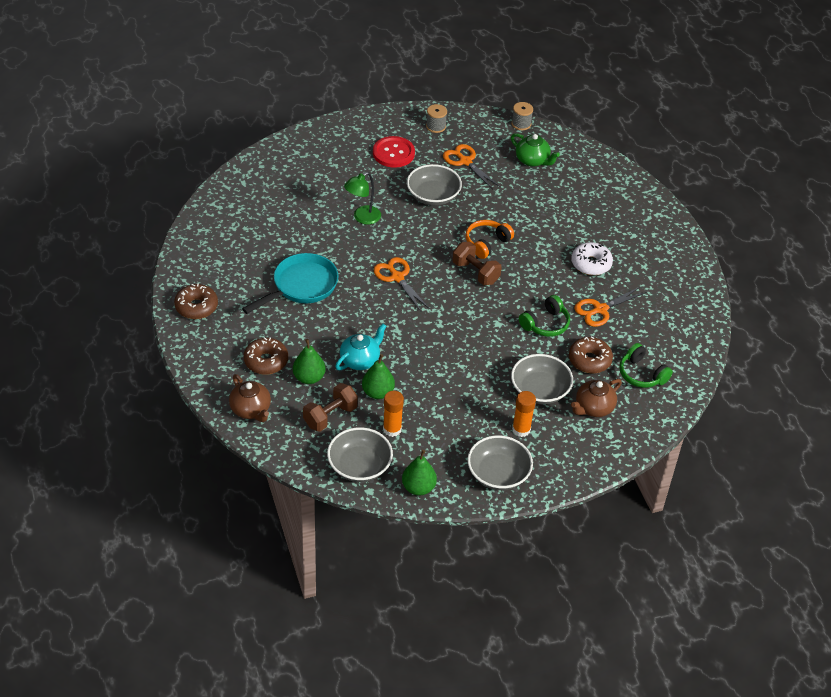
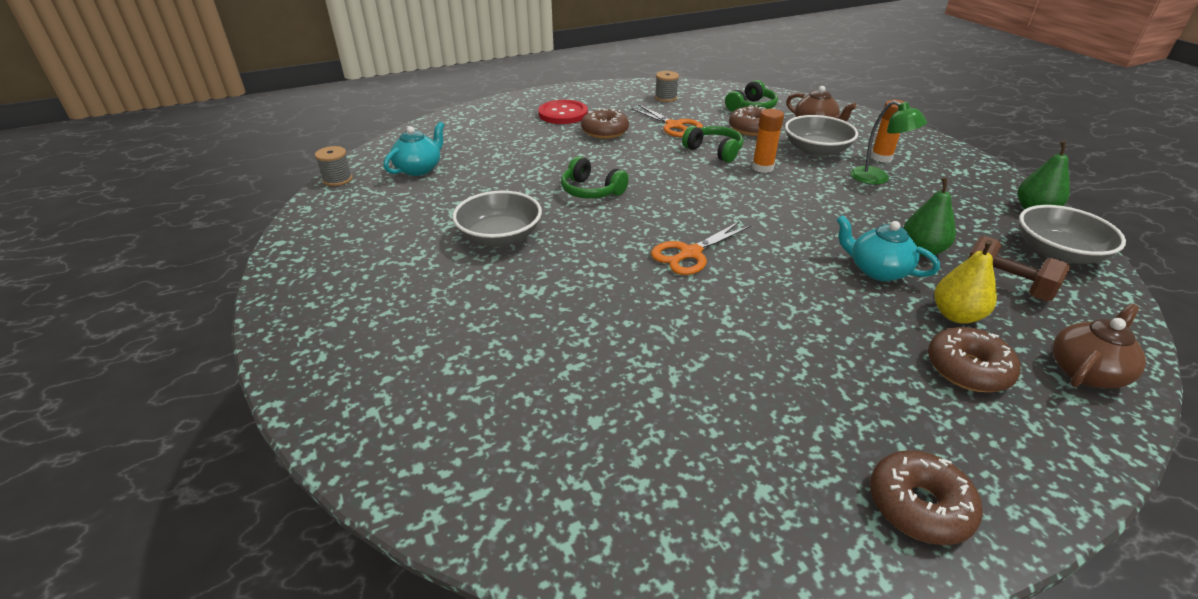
camera: 95 degrees left, 10 degrees down
turquoise pan [242,253,339,314] -> none
green pear [293,339,325,384] -> yellow pear [934,240,997,324]
green lamp [344,172,381,225] -> green lamp moved to [850,101,927,184]
red button [373,136,415,168] -> red button moved to [538,100,588,124]
orange glue stick [383,391,404,437] -> orange glue stick moved to [752,109,784,173]
grey spool [426,104,447,133] -> grey spool moved to [655,71,679,102]
orange scissors [443,144,500,189] -> none
brown dumbbell [452,242,502,285] -> none
orange headphones [466,220,514,259] -> green headphones [561,156,629,199]
grey bowl [467,435,533,490] -> none
green teapot [511,133,560,167] -> turquoise teapot [384,122,444,176]
white donut [571,242,613,275] -> brown donut [581,108,629,139]

